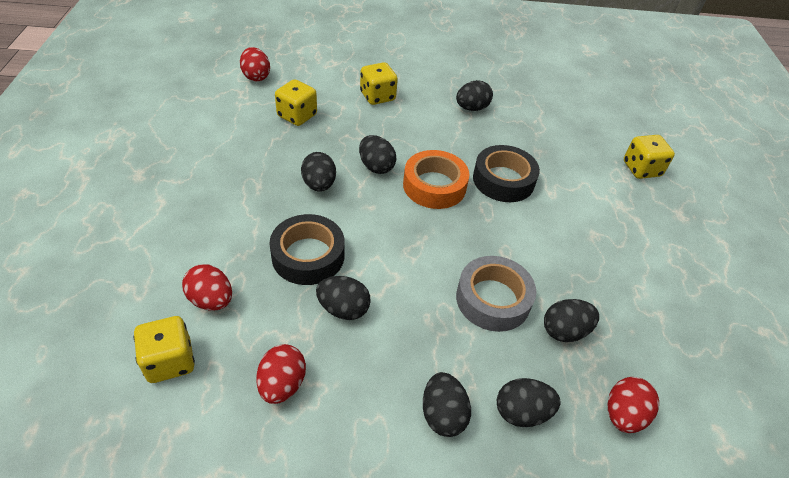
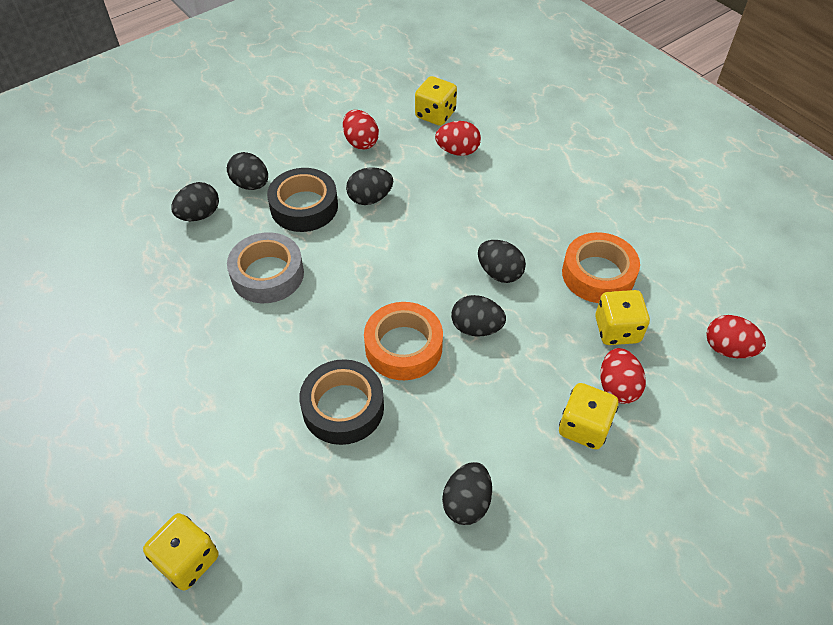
camera: 145 degrees right, 5 degrees up
black tape [269,214,344,285] -> black tape moved to [267,168,338,232]
black egg [544,299,599,342] -> none
red egg [607,377,659,433] -> red egg moved to [600,348,646,404]
none -> orange tape [562,232,640,303]

